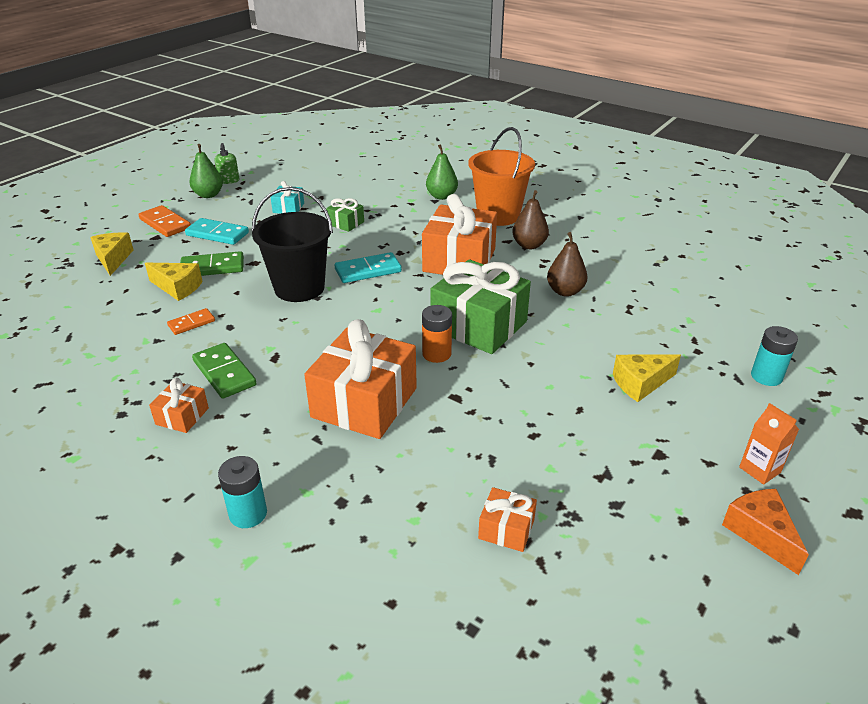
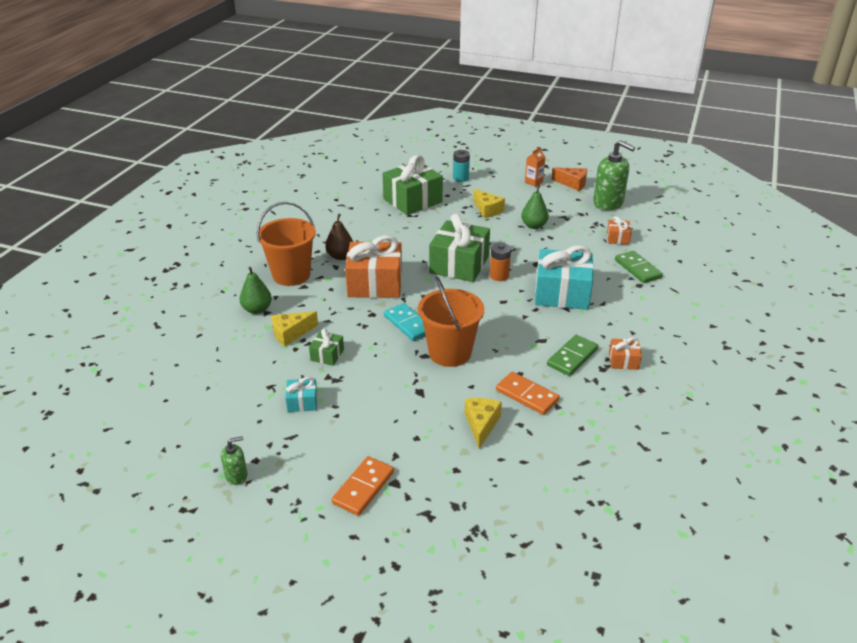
camera: 105 degrees left, 0 degrees up
yellow cheese [90,232,133,276] -> yellow cheese moved to [271,311,318,347]
orange domino [167,308,215,335] -> orange domino [496,372,560,415], size x1.62
green domino [180,251,244,276] -> green domino moved to [615,251,663,283]
turquoise domino [185,218,249,245] -> none
green pear [190,144,223,198] -> green pear moved to [521,185,549,229]
turquoise battery [218,456,267,528] -> none
black bucket [252,187,333,302] -> orange bucket [418,276,484,367]
orange gift [304,319,417,439] -> turquoise gift [535,245,594,310]
brown pear [547,232,588,297] -> none
orange cheese [722,489,809,575] -> orange cheese turned 120 degrees counterclockwise [551,167,587,191]
none -> green gift [382,155,443,215]
none -> green soap dispenser [593,140,635,210]

